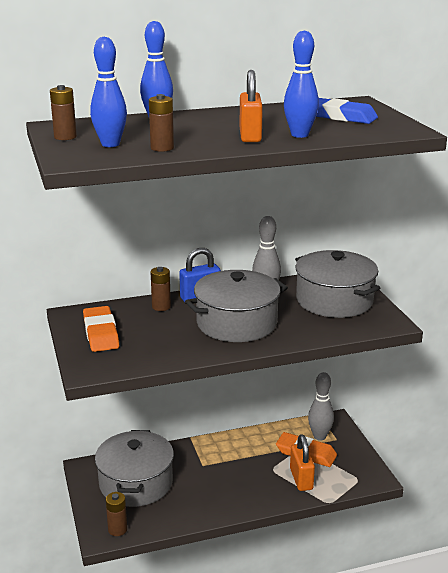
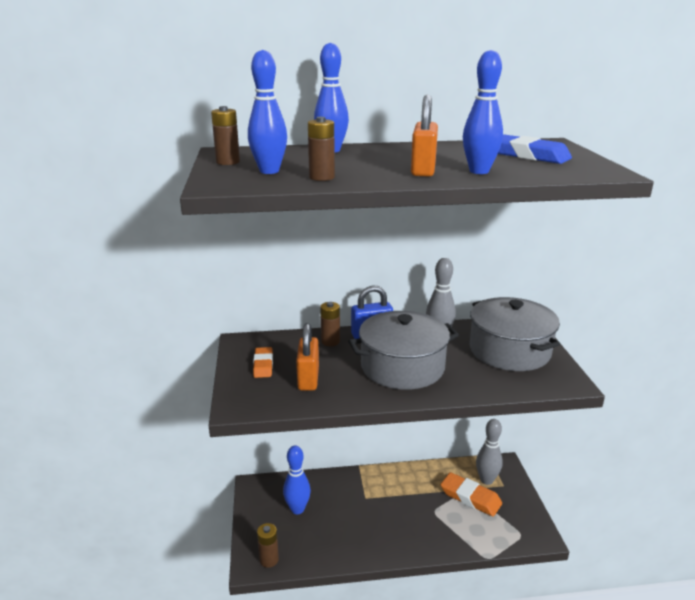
camera: 10 degrees right, 0 degrees up
orange eraser [83,306,119,352] -> orange eraser [253,347,273,378], size x0.63
grey pot [95,430,174,507] -> blue bowling pin [283,446,311,514]
orange padlock [290,434,315,491] -> orange padlock moved to [296,323,319,391]

